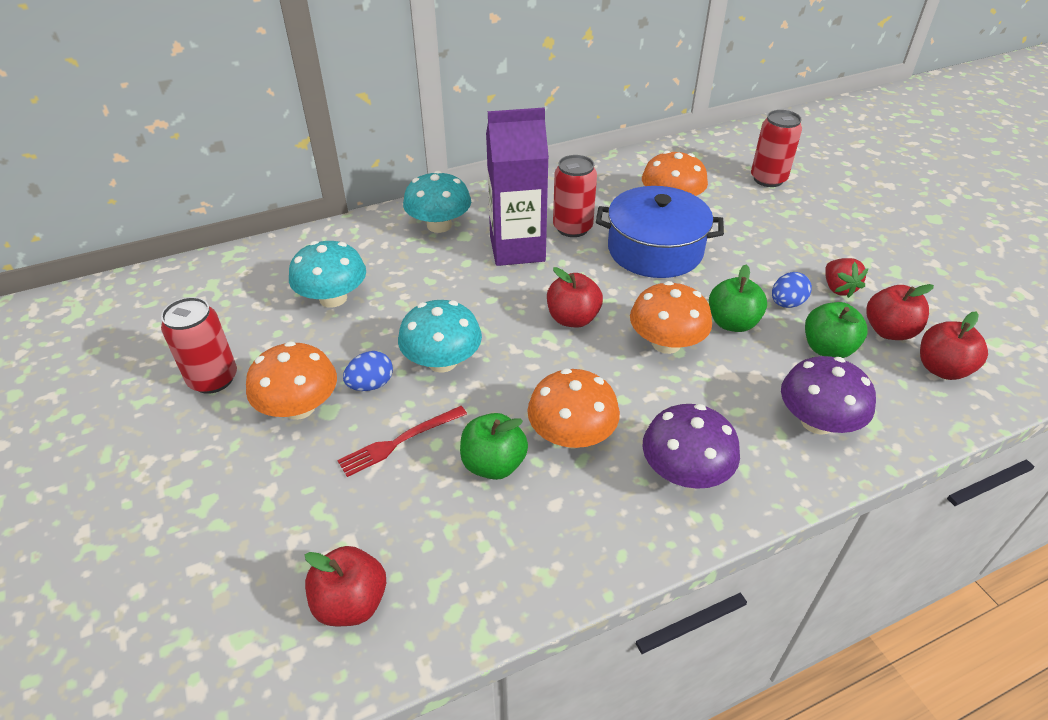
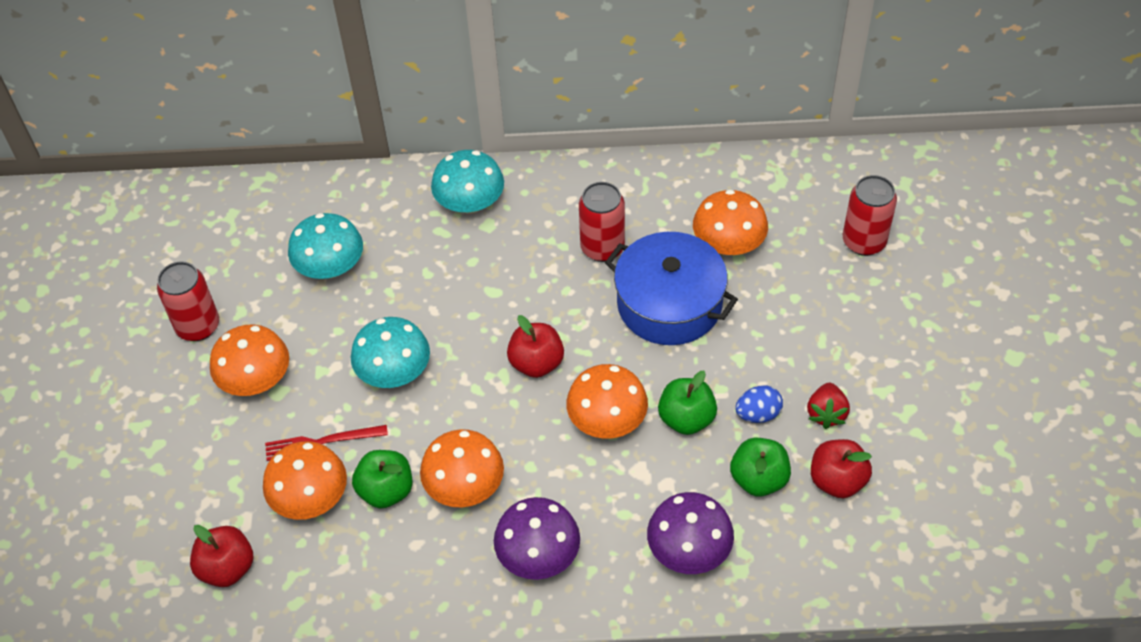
camera: 25 degrees right, 10 degrees up
blue egg [343,351,393,391] -> none
purple carton [486,107,549,266] -> none
red apple [920,312,988,380] -> none
none -> orange mushroom [263,441,347,520]

